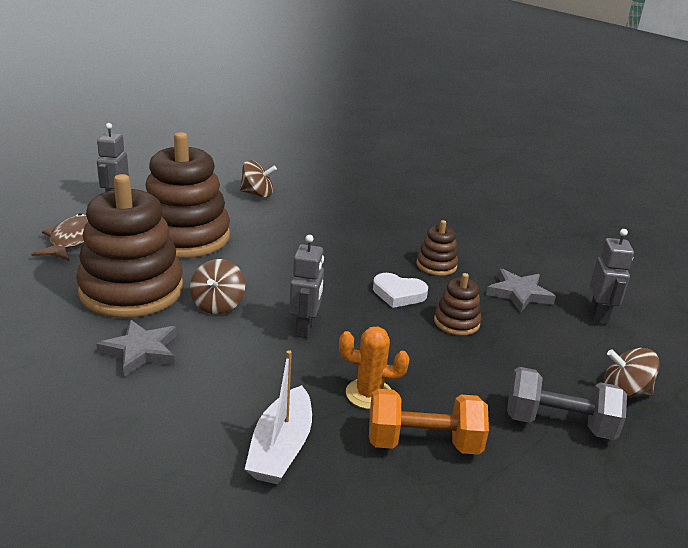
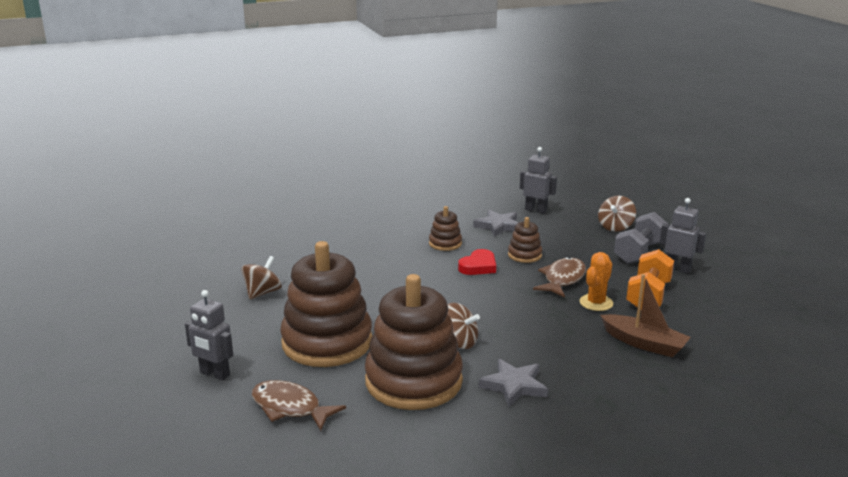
camera: 65 degrees left, 5 degrees down
white boat [245,350,312,484] -> brown boat [600,274,691,358]
grey robot [289,235,324,338] -> grey robot moved to [660,198,706,274]
white heart [373,273,428,308] -> red heart [458,249,496,275]
none -> brown fish [533,257,586,298]

